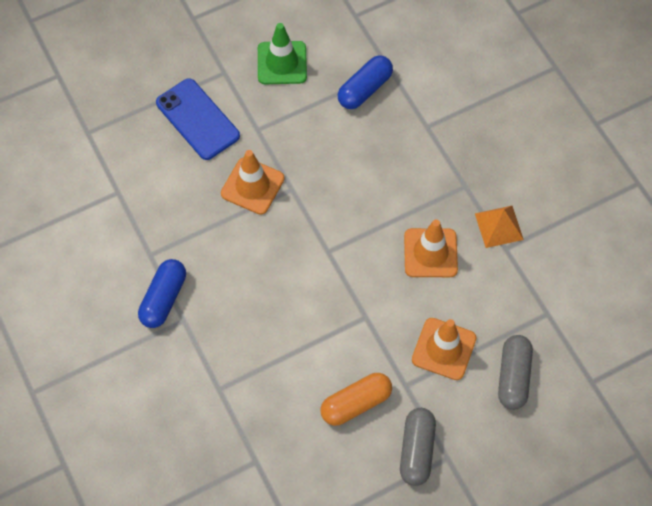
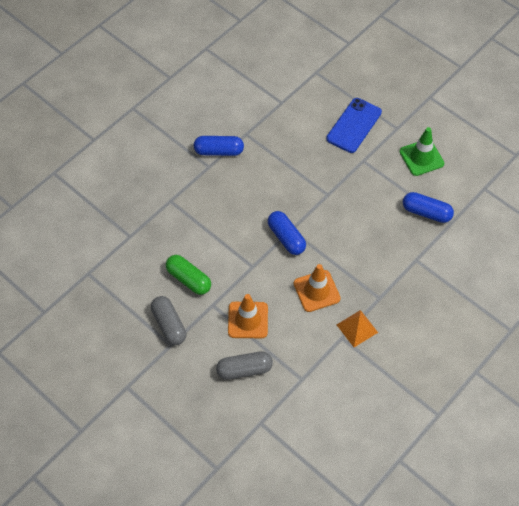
camera: 70 degrees right, 5 degrees down
orange traffic cone [221,150,285,215] -> none
orange capsule [320,373,392,426] -> green capsule [166,255,211,295]
grey capsule [400,408,436,486] -> grey capsule turned 75 degrees clockwise [151,296,186,345]
none -> blue capsule [268,211,306,255]

